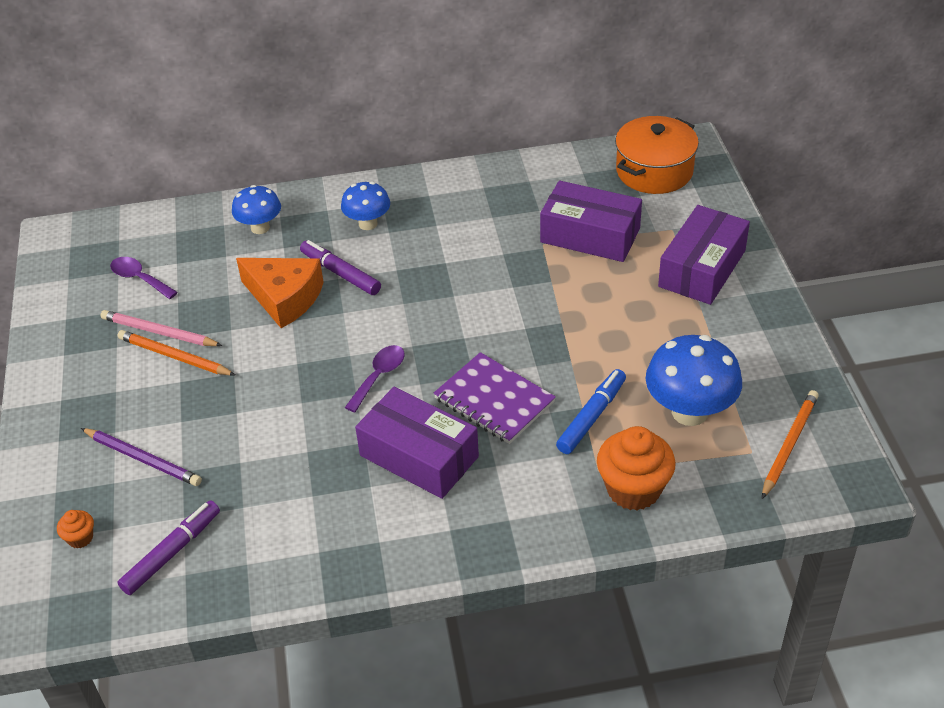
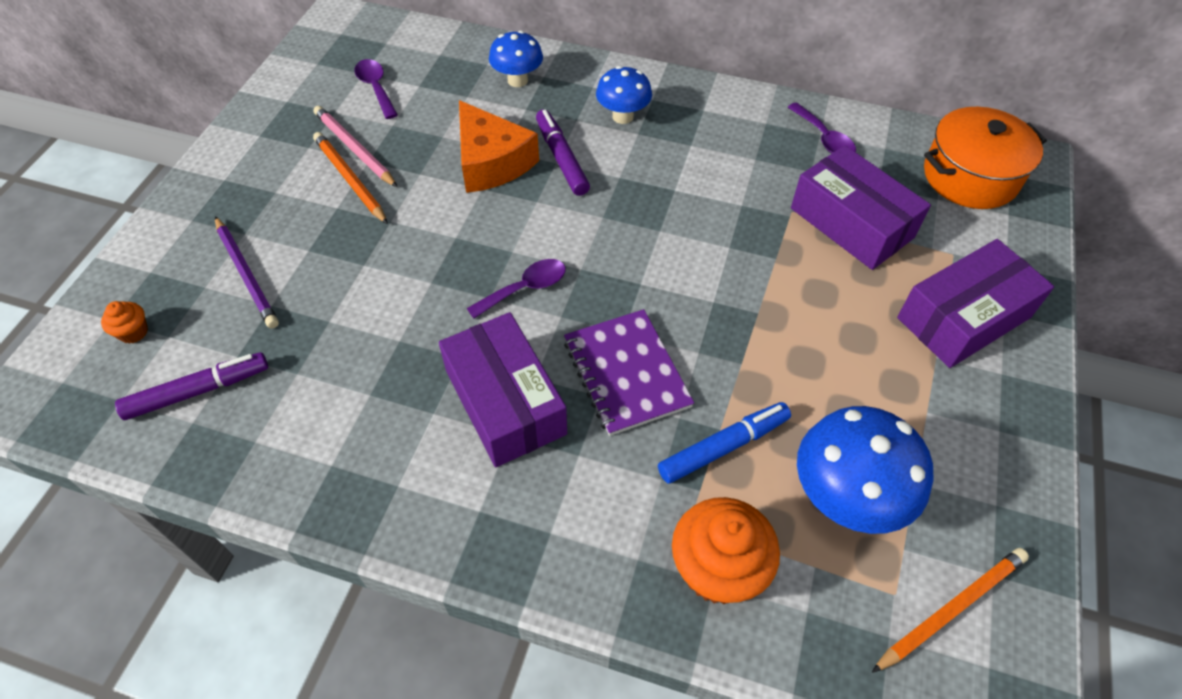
camera: 25 degrees right, 10 degrees up
none -> purple spoon [788,102,856,154]

